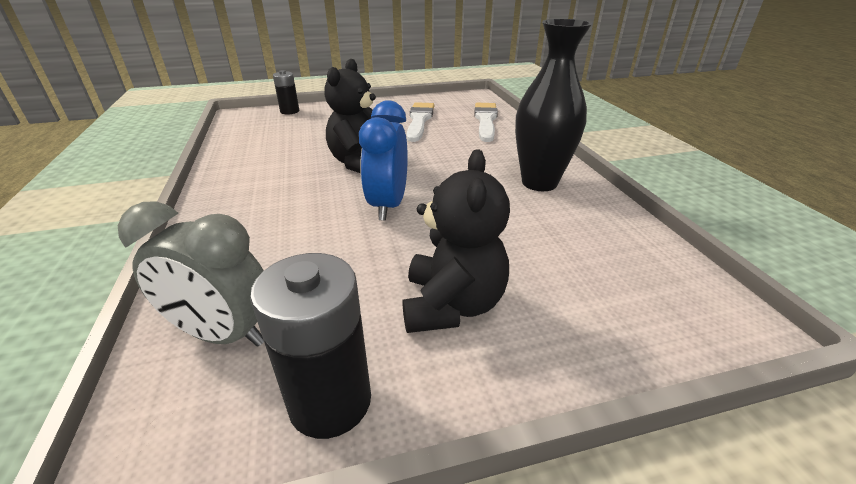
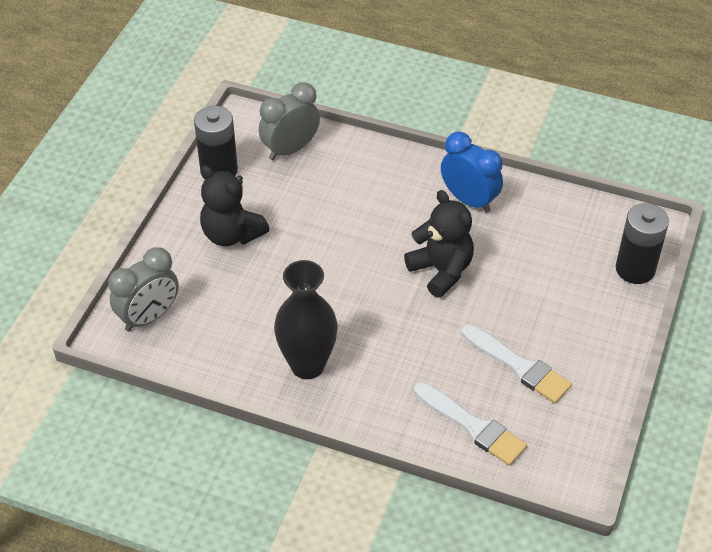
camera: 125 degrees right, 15 degrees up
black battery [273,70,299,114] -> black battery [616,203,669,284], size x1.63
blue clock [359,100,408,221] -> blue clock moved to [441,132,503,213]
none -> grey clock [108,247,179,332]

